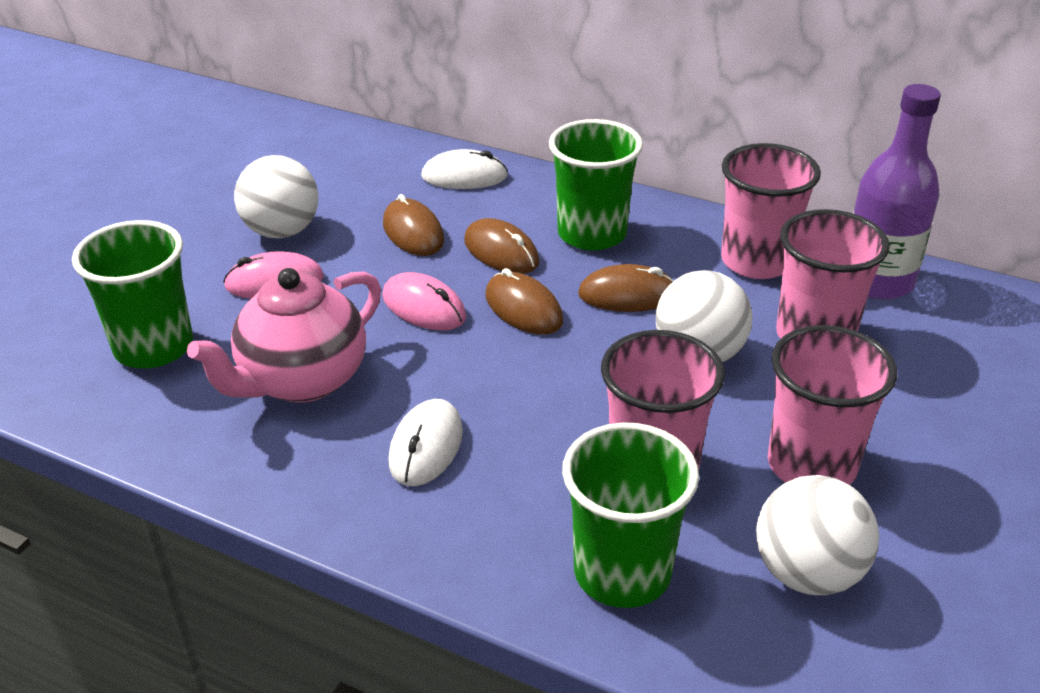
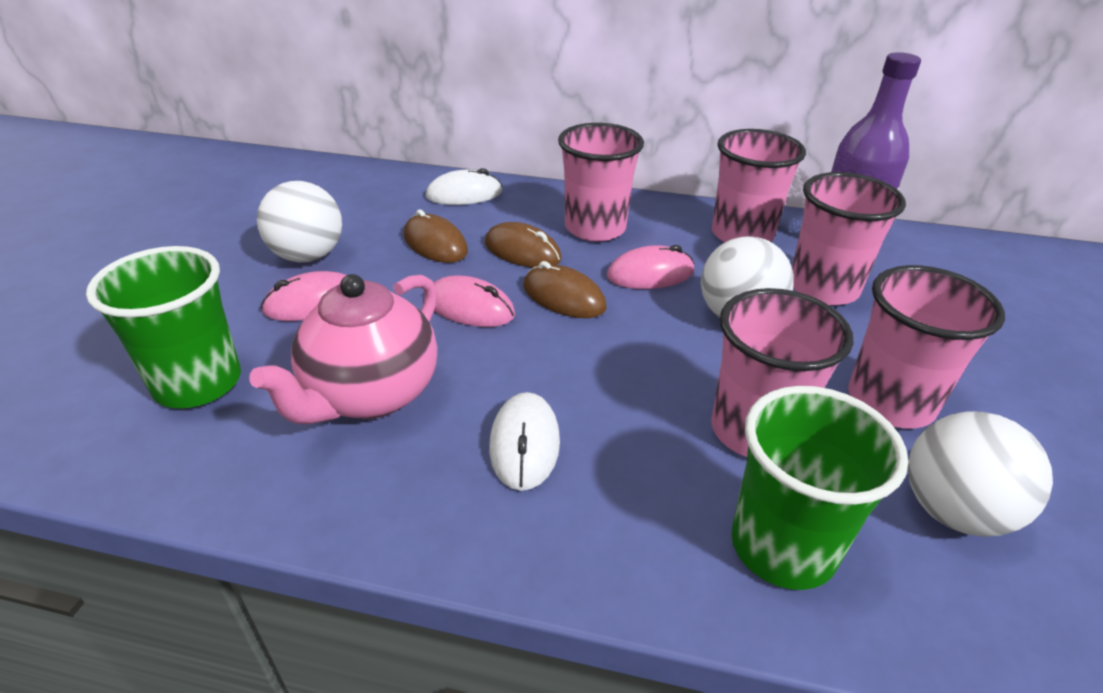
camera: 15 degrees left, 0 degrees up
green cup [549,119,643,251] -> pink cup [558,123,644,242]
brown mouse [578,264,673,312] -> pink mouse [607,245,694,289]

